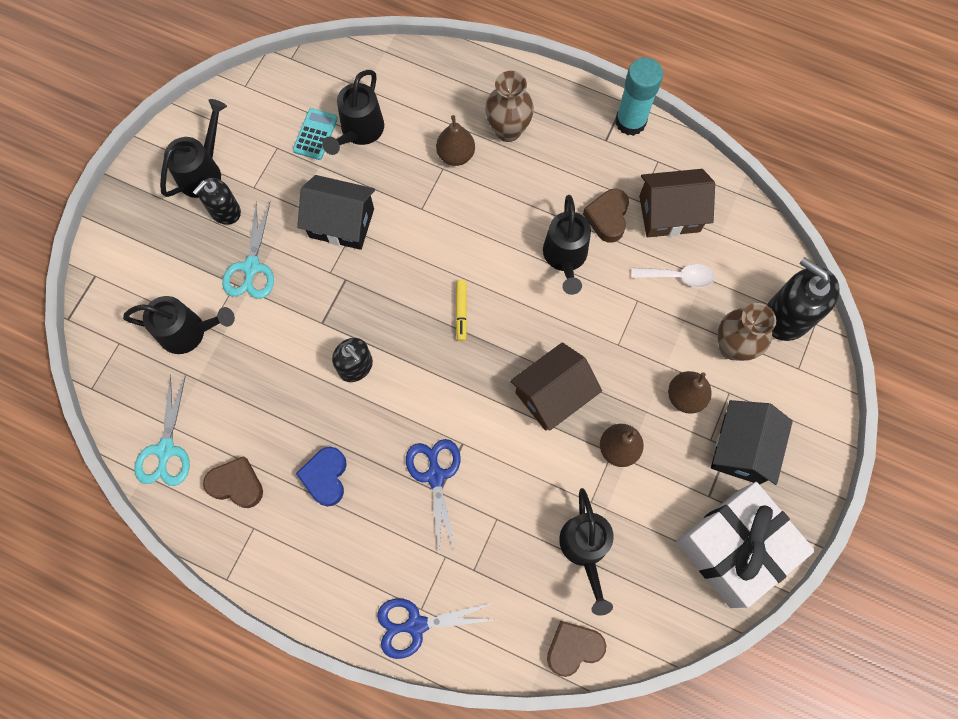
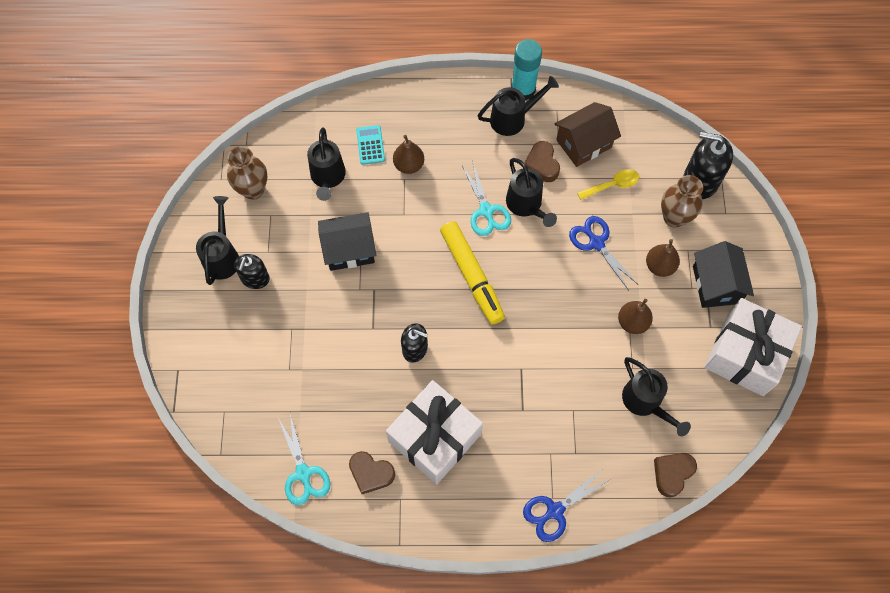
camera: 25 degrees left, 5 degrees down
black watering can [123,296,235,354] -> black watering can moved to [478,76,559,136]
brown heart [203,456,263,508] -> brown heart turned 150 degrees counterclockwise [349,451,395,494]
turquoise scissors [222,201,274,299] -> turquoise scissors moved to [461,160,511,236]
turquoise calculator [293,108,338,160] -> turquoise calculator moved to [356,125,385,165]
blue heart [296,447,347,506] -> white gift [386,380,483,484]
blue scissors [406,439,460,554] -> blue scissors moved to [569,216,638,290]
yellow marker [456,280,467,341] -> yellow marker [440,221,505,325], size x2.27
brown vase [485,71,534,142] -> brown vase moved to [227,146,267,200]
brown house [510,342,602,431] -> none
white spoon [631,264,715,287] -> yellow spoon [577,169,639,200]

